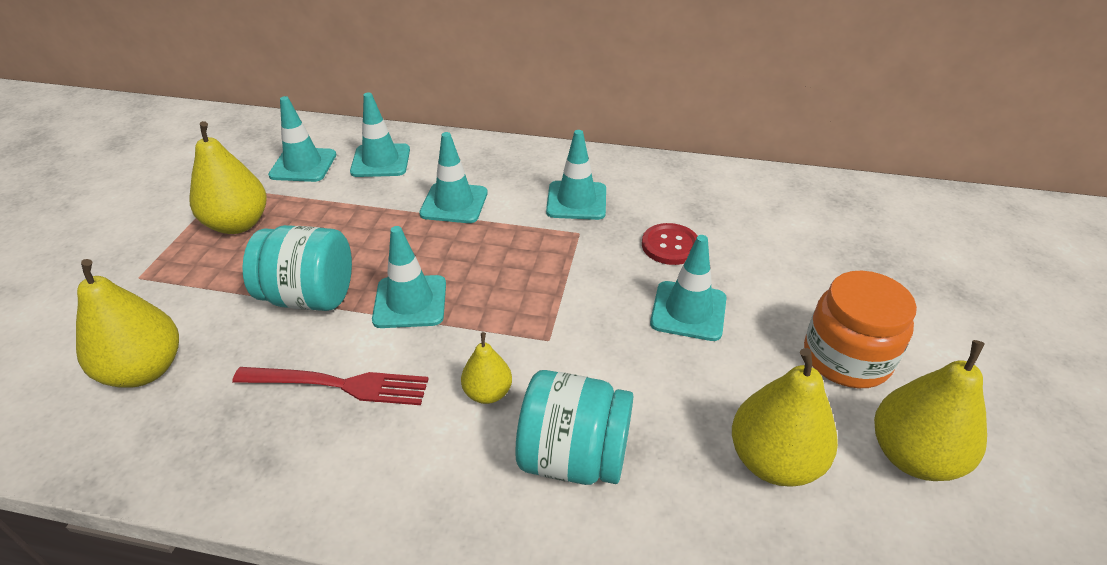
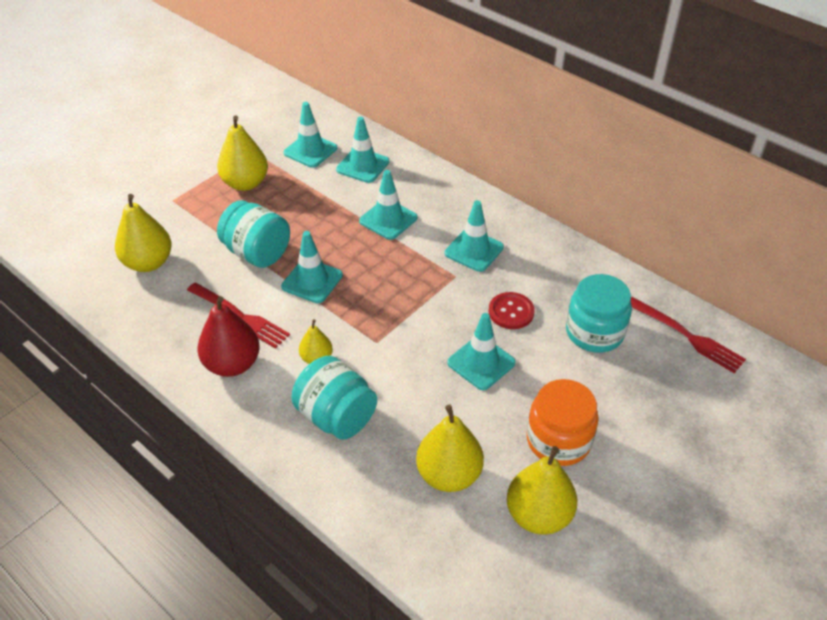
camera: 30 degrees right, 5 degrees up
none -> red pear [198,296,260,377]
none -> turquoise jar [566,274,632,353]
none -> red fork [631,297,746,373]

